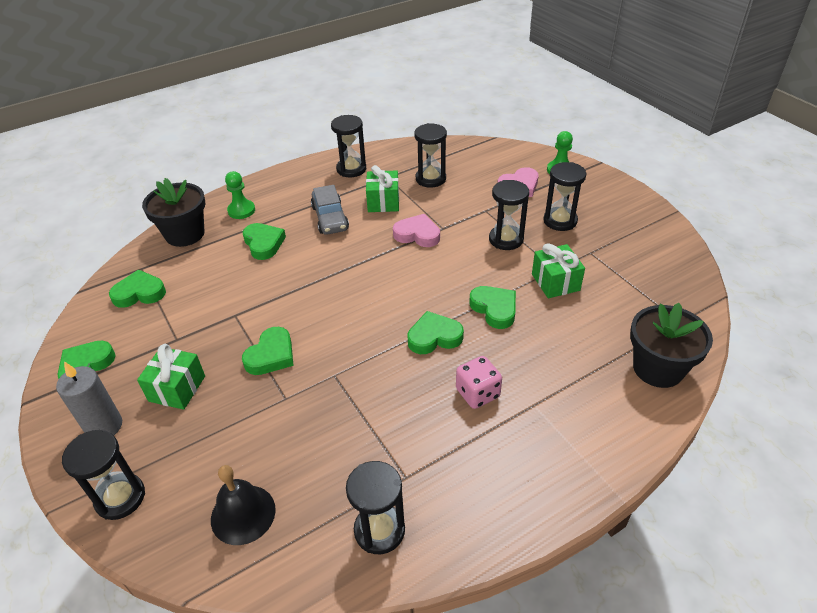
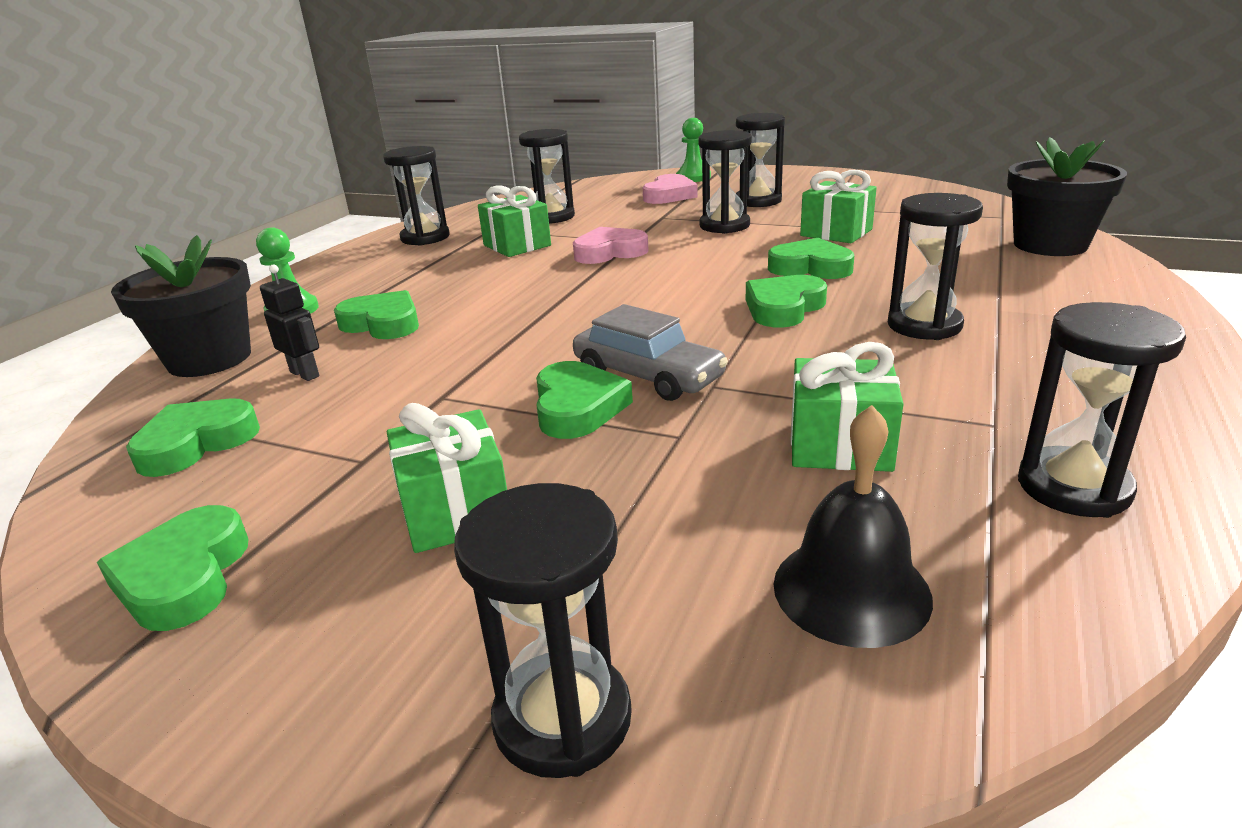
camera: 35 degrees left, 15 degrees down
grey candle [56,361,122,435] -> none
grey car [311,185,349,235] -> grey car moved to [573,304,728,401]
pink dice [456,356,502,409] -> black hourglass [888,193,983,340]
none -> black robot [260,264,319,381]
none -> green gift [791,342,903,472]

